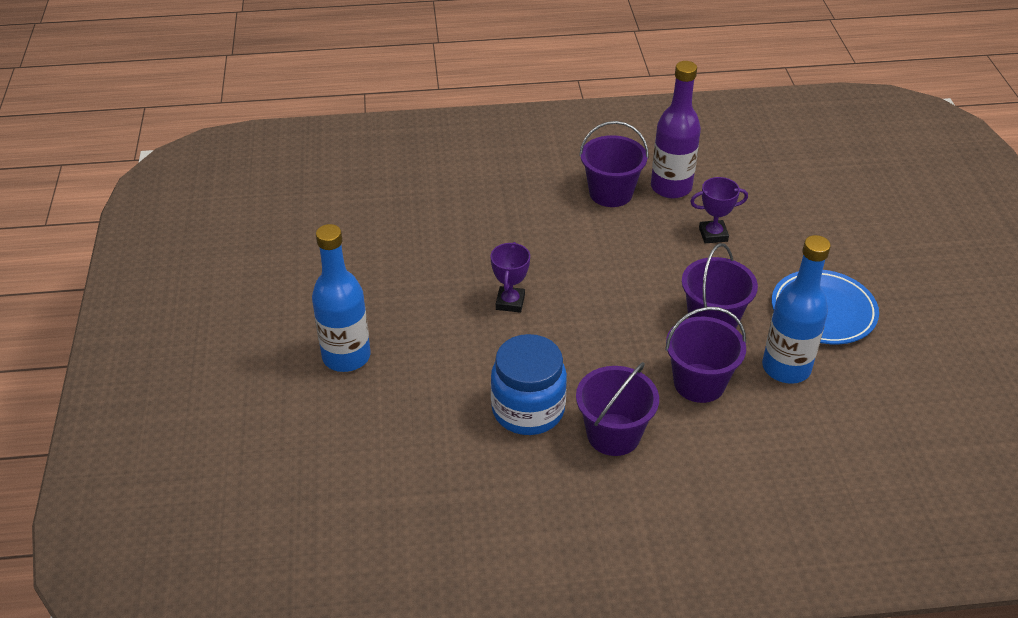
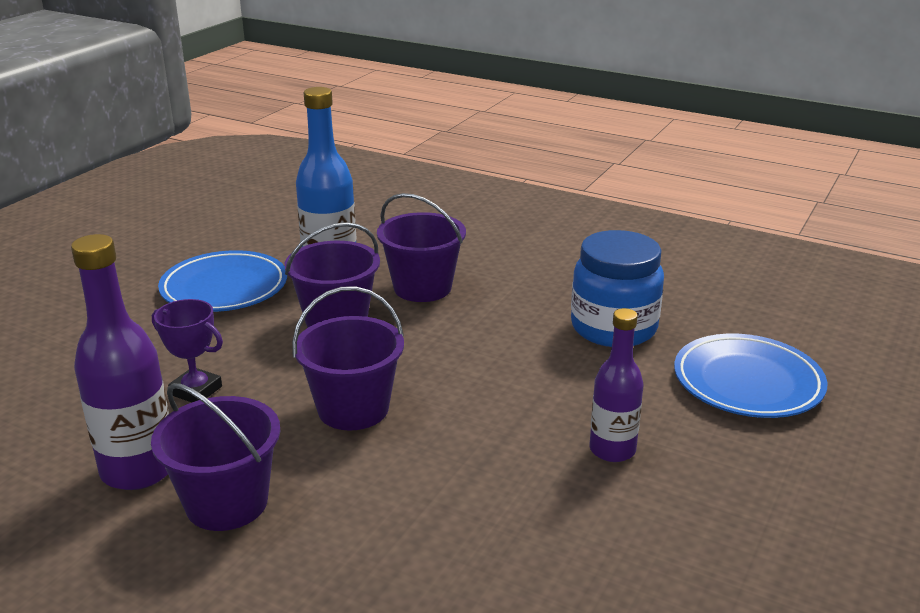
camera: 145 degrees left, 15 degrees down
blue bottle [312,224,371,372] -> none
purple trophy [491,242,530,313] -> none
purple bucket [576,362,659,456] -> purple bucket moved to [292,286,404,430]
none -> purple bottle [590,308,643,462]
none -> blue plate [674,334,827,418]

